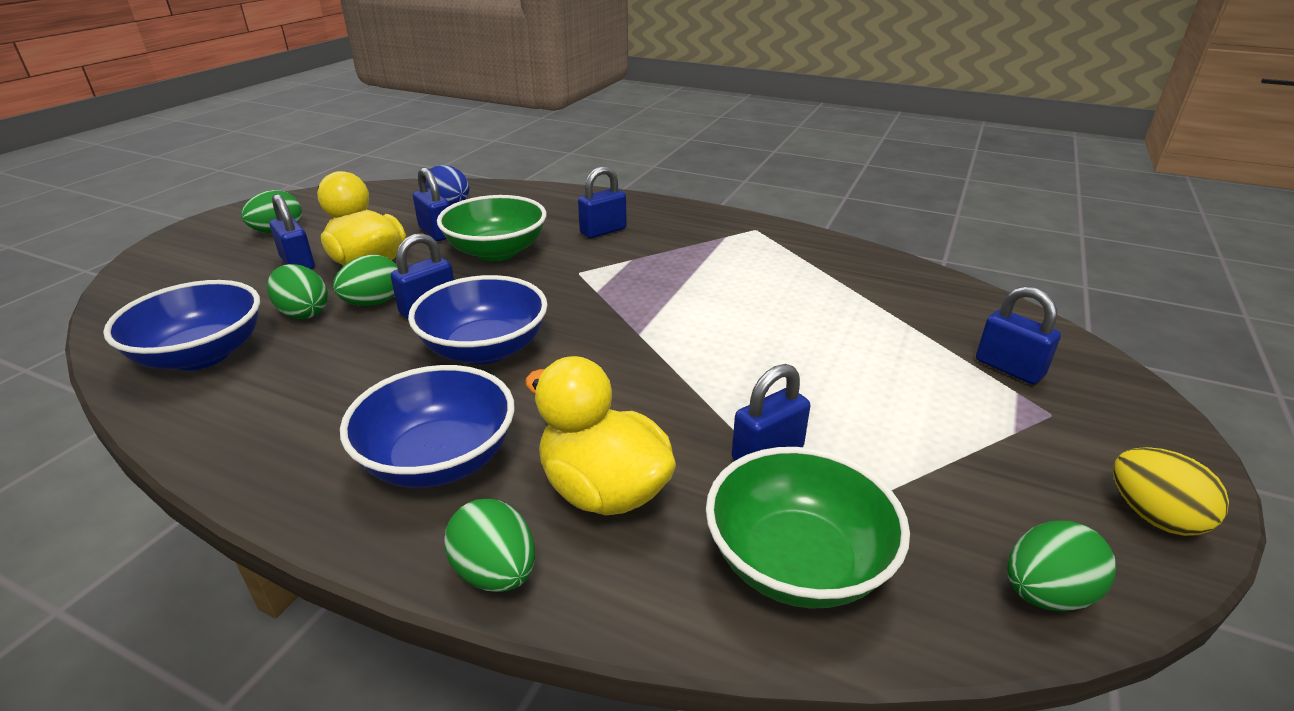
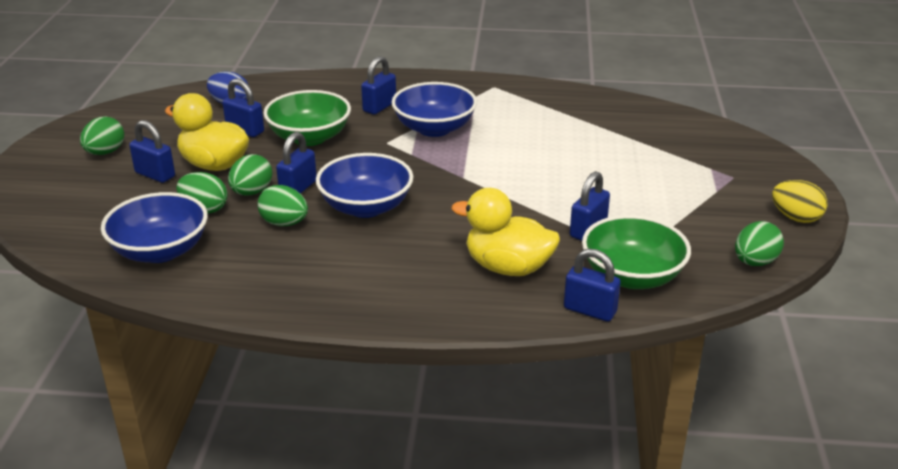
camera: 20 degrees left, 0 degrees up
blue bowl [340,365,515,488] -> blue bowl moved to [391,82,477,137]
green egg [444,499,535,592] -> green egg moved to [257,185,308,226]
blue padlock [976,286,1061,384] -> blue padlock moved to [564,249,621,322]

